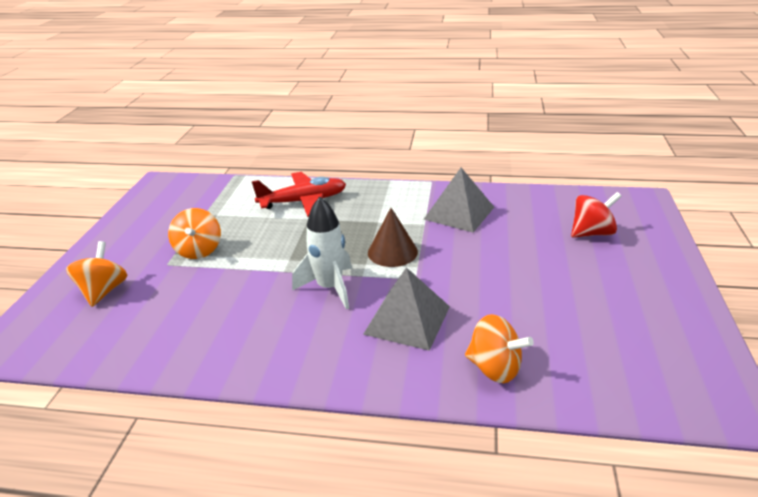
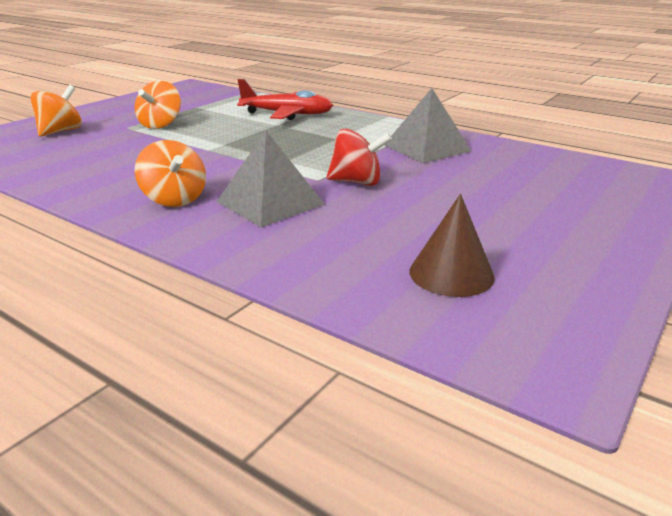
camera: 25 degrees right, 5 degrees down
white rocket [292,197,352,309] -> none
brown cone [368,208,418,267] -> brown cone moved to [410,194,495,297]
orange spinning top [465,314,534,383] -> orange spinning top moved to [135,140,206,207]
red spinning top [571,192,622,238] -> red spinning top moved to [326,129,392,186]

